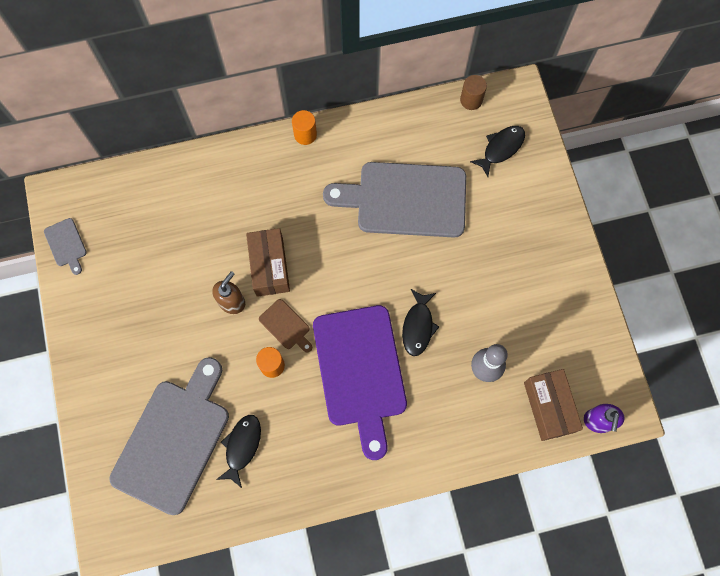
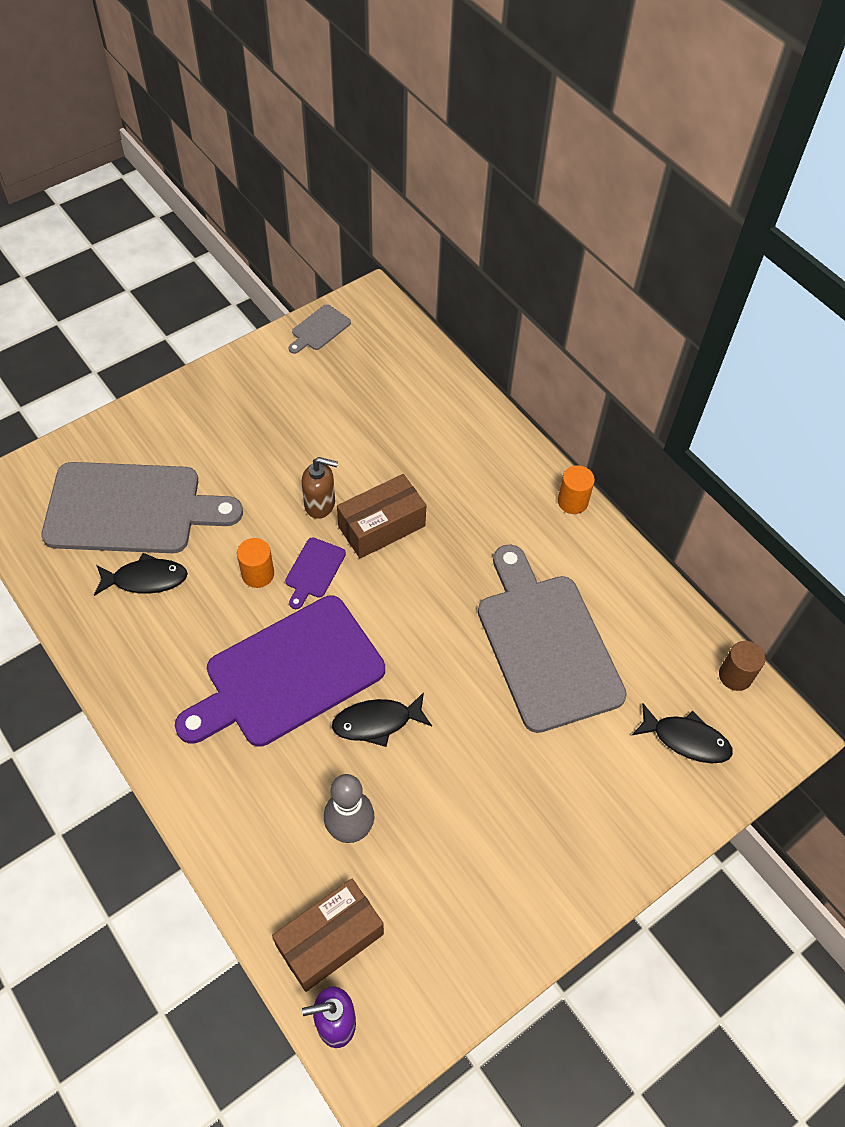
camera: 65 degrees right, 15 degrees down
brown cutting board [259,299,312,352] -> purple cutting board [285,538,346,609]

